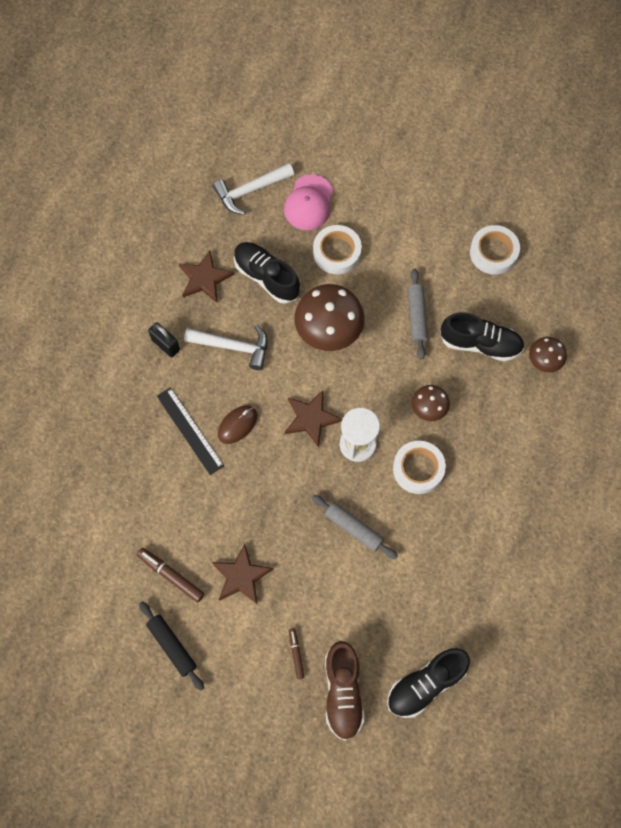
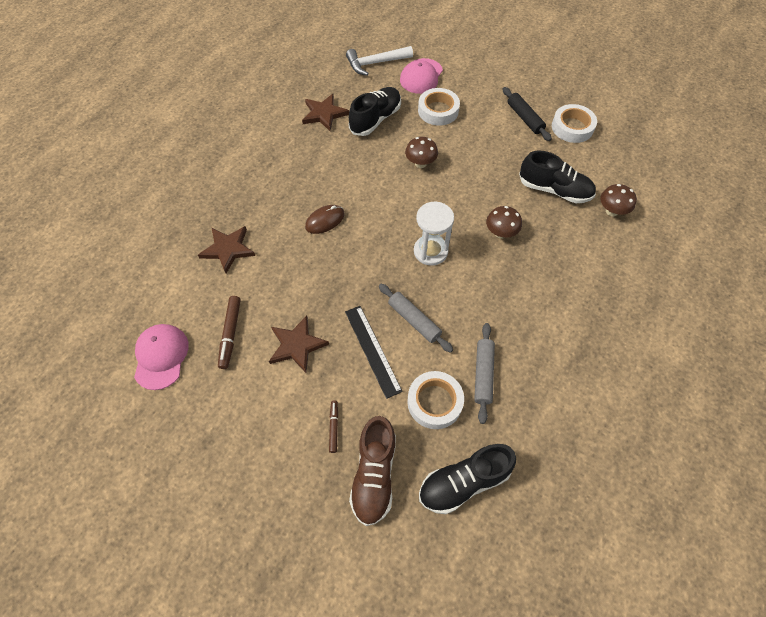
camera: 10 degrees right, 10 degrees down
brown marker [137,548,204,602] -> brown marker turned 135 degrees counterclockwise [218,296,241,369]
black rolling pin [139,601,204,691] -> black rolling pin moved to [503,87,552,141]
black padlock [148,322,180,357] -> none
black ruler [157,387,224,475] -> black ruler moved to [345,306,403,399]
white hammer [184,325,268,370] -> none
black shoe [234,242,300,304] -> black shoe turned 75 degrees clockwise [349,87,401,136]
brown star [285,390,342,448] -> brown star moved to [198,226,256,274]
brown mushroom [294,284,365,351] -> brown mushroom [405,137,438,168], size x0.54
white tape [393,441,446,494] -> white tape moved to [407,371,464,429]
grey rolling pin [408,269,428,360] -> grey rolling pin moved to [474,323,495,424]
none -> pink cap [134,324,189,390]

